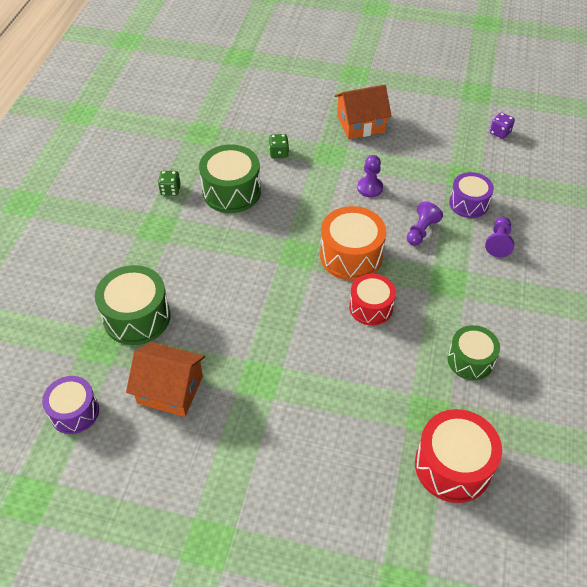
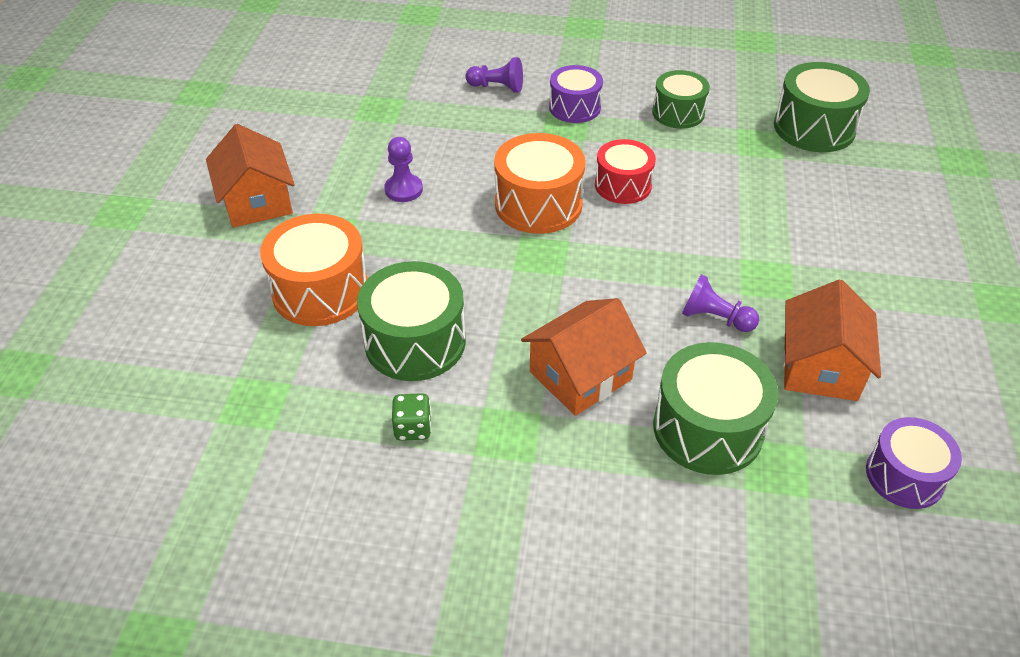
camera: 95 degrees left, 5 degrees down
green dice [269,134,289,158] -> orange drum [260,214,368,326]
purple pawn [407,202,443,246] -> purple pawn moved to [682,274,759,332]
red drum [415,409,502,503] -> green drum [774,62,870,152]
purple drum [449,172,494,218] -> purple drum moved to [549,65,603,123]
purple dice [490,112,515,139] -> none
none -> orange house [521,298,647,416]

